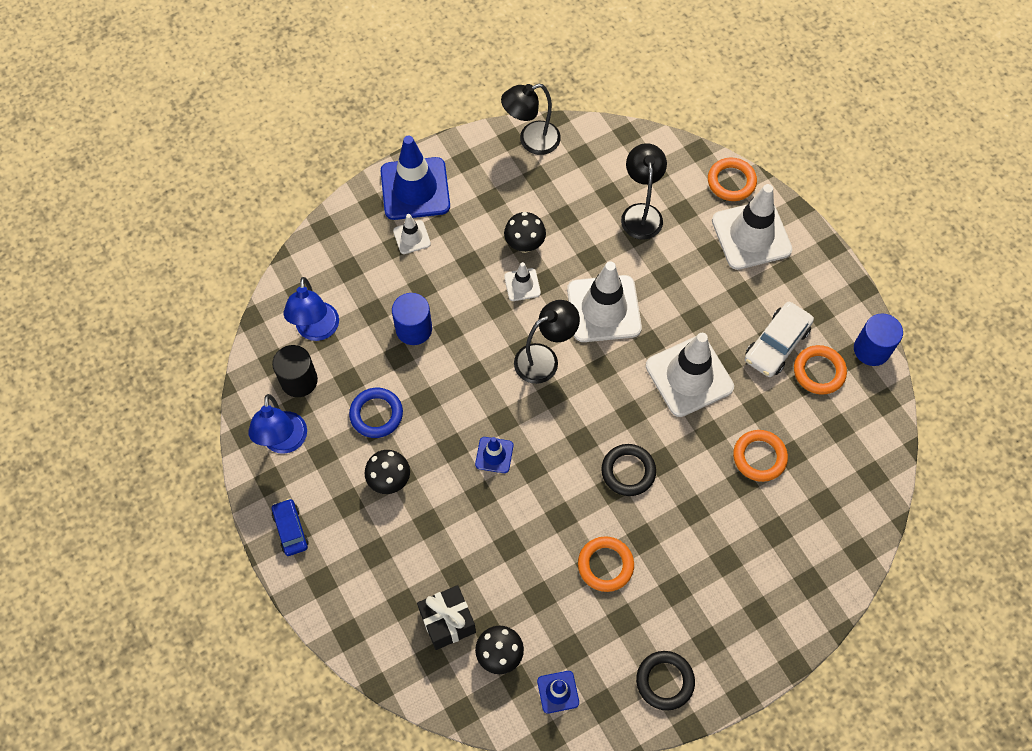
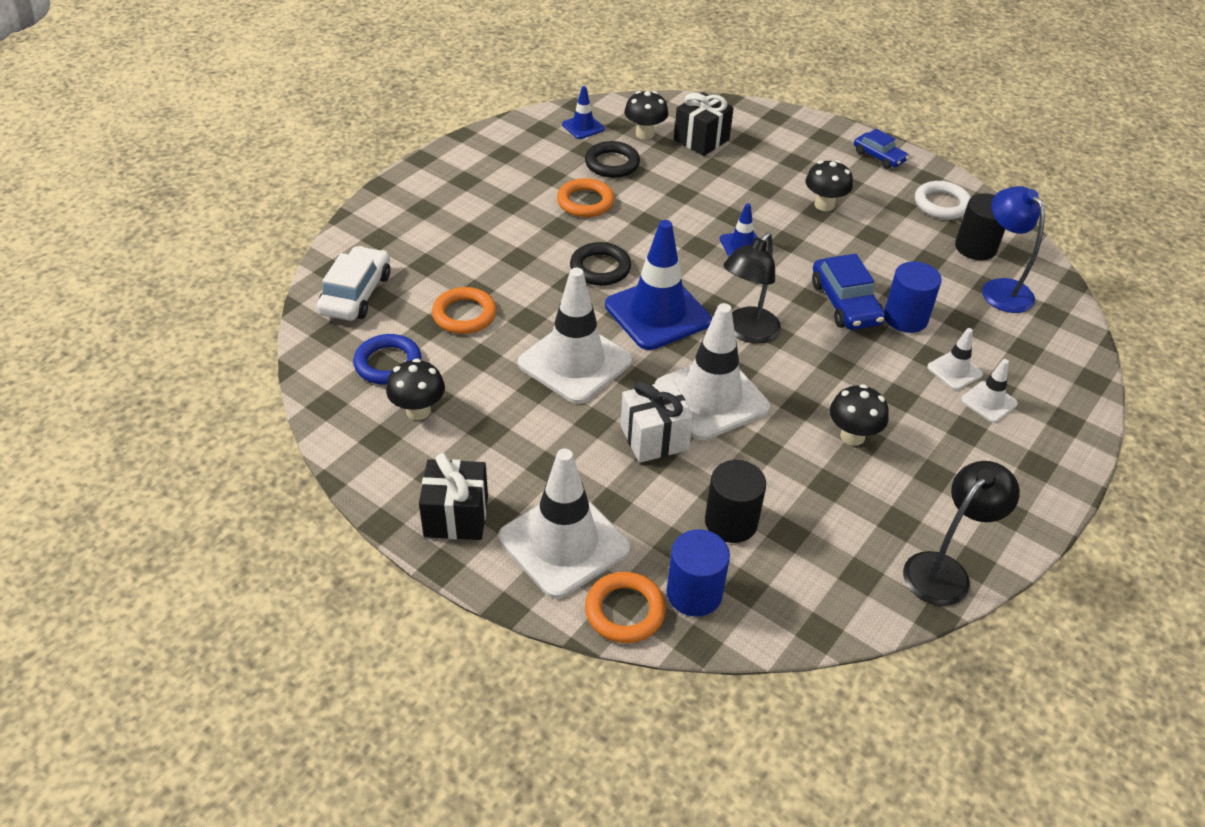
camera: 155 degrees right, 20 degrees down
blue lamp [248,394,307,454] -> white ring [915,181,971,219]
blue ring [349,388,403,438] -> blue ring moved to [353,334,421,384]
blue traffic cone [381,136,450,220] -> blue traffic cone moved to [605,220,712,350]
white traffic cone [504,262,541,301] -> white traffic cone moved to [927,328,983,390]
black lamp [621,143,667,240] -> black cylinder [705,460,766,543]
black ring [636,651,695,711] -> black ring moved to [585,141,640,178]
white car [745,302,814,377] -> white car moved to [317,246,390,321]
orange ring [794,345,847,395] -> black mushroom [386,359,445,420]
blue cylinder [854,314,903,366] -> blue cylinder moved to [667,529,730,617]
none -> black gift [419,453,488,540]
none -> white gift [620,380,693,463]
none -> blue car [812,254,885,330]

